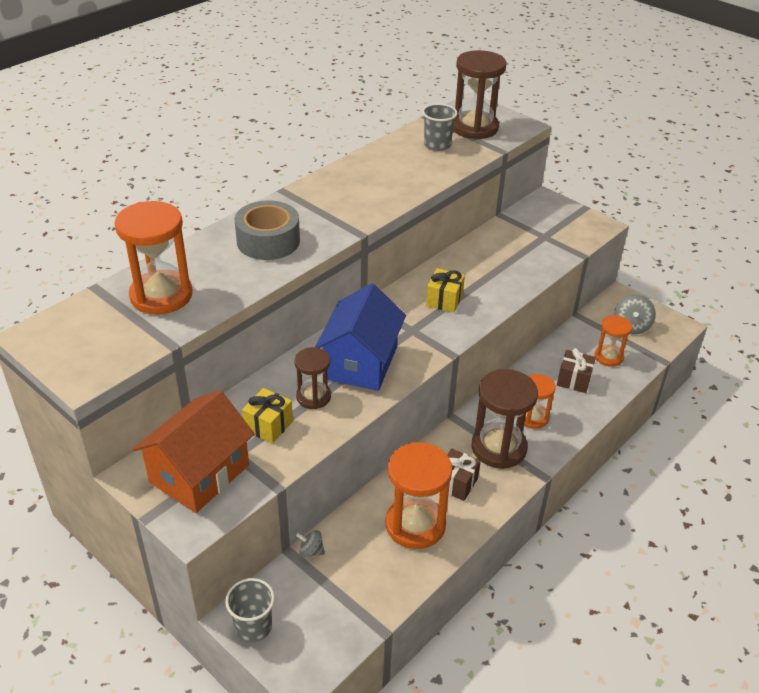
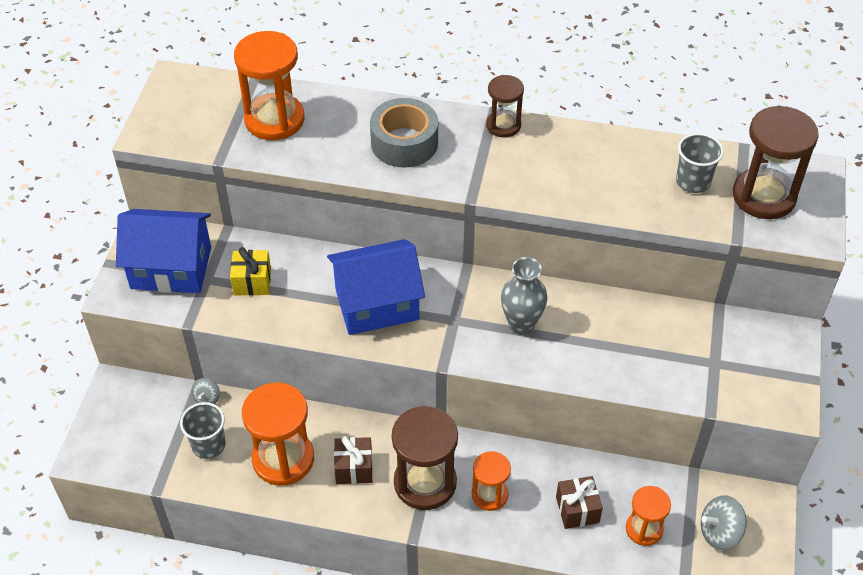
camera: 60 degrees right, 10 degrees up
orange house [133,390,255,513] -> blue house [116,209,211,293]
grey cup [225,578,275,642] -> grey cup moved to [180,402,226,459]
brown hourglass [294,347,331,409] -> brown hourglass moved to [486,75,524,138]
grey spinning top [296,530,325,558] -> grey spinning top turned 150 degrees counterclockwise [192,378,220,404]
yellow gift [426,269,465,313] -> grey vase [501,257,548,334]

